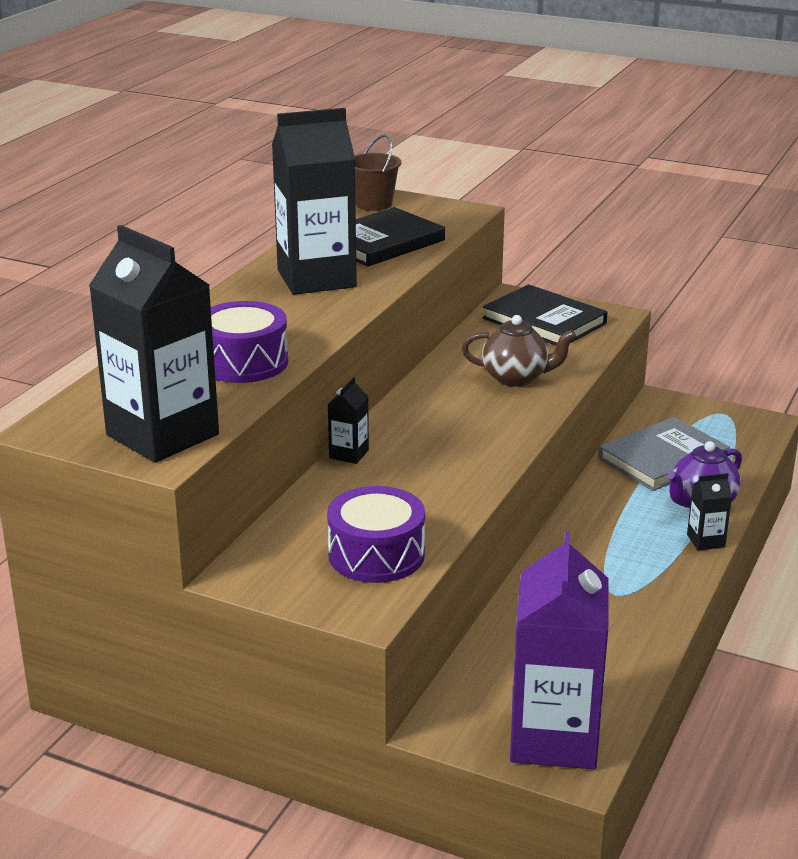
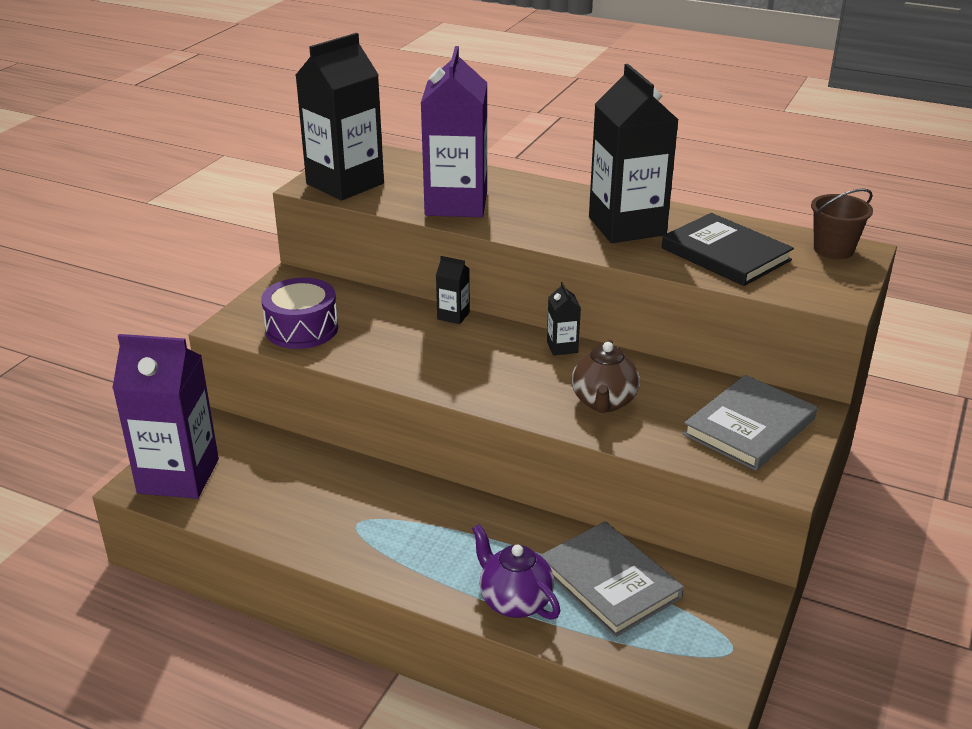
camera: 90 degrees right, 5 degrees up
purple drum [211,301,288,383] -> purple carton [421,46,487,217]
black book [483,284,607,346] -> grey book [683,375,817,471]
black carton [687,473,732,550] -> black carton moved to [547,282,581,356]

